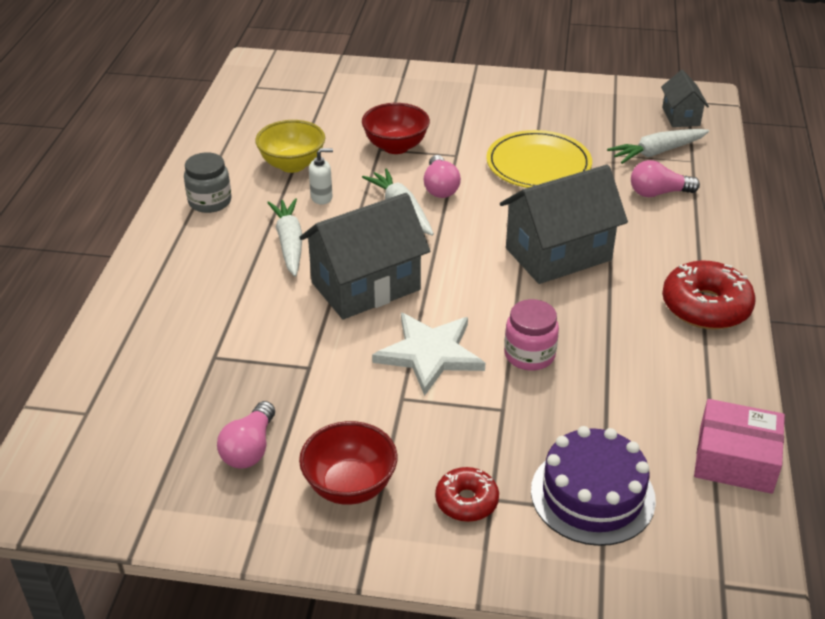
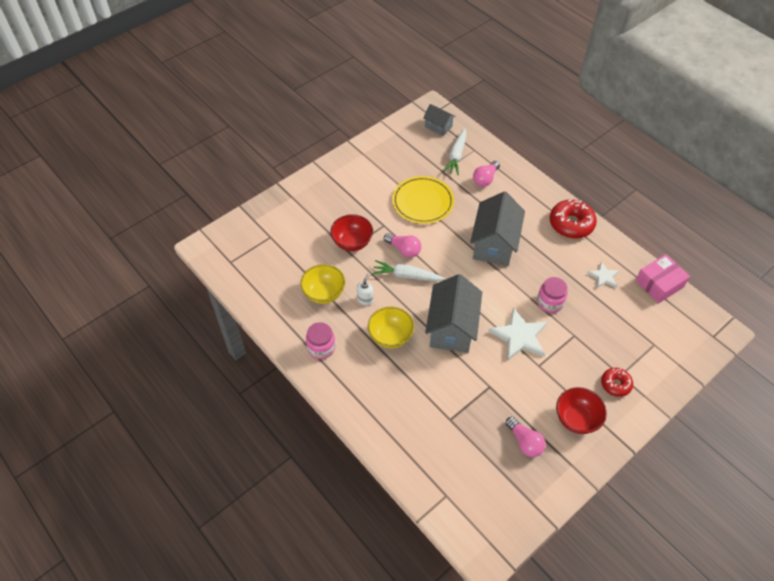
camera: 50 degrees left, 15 degrees up
grey jar [184,152,232,213] -> pink jar [306,322,335,359]
white carrot [267,198,302,277] -> yellow bowl [368,307,414,348]
purple cake [531,426,656,546] -> none
none -> white star [587,262,620,289]

